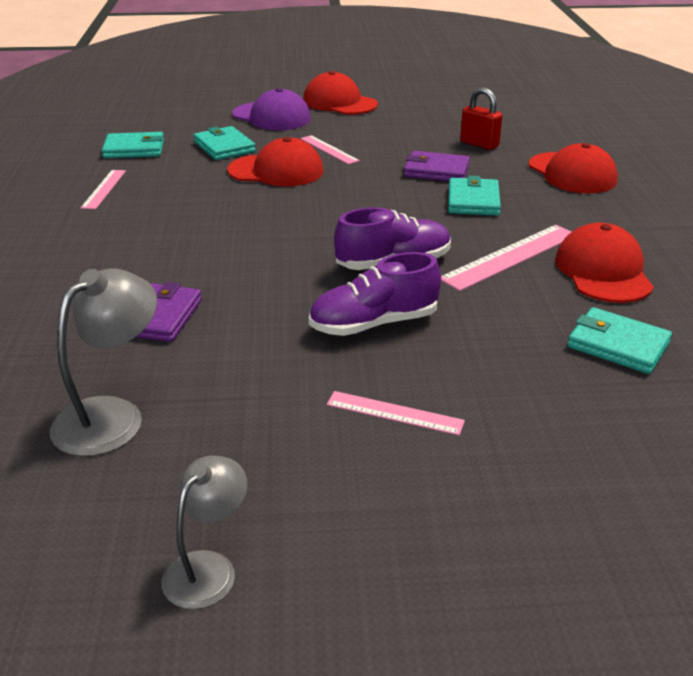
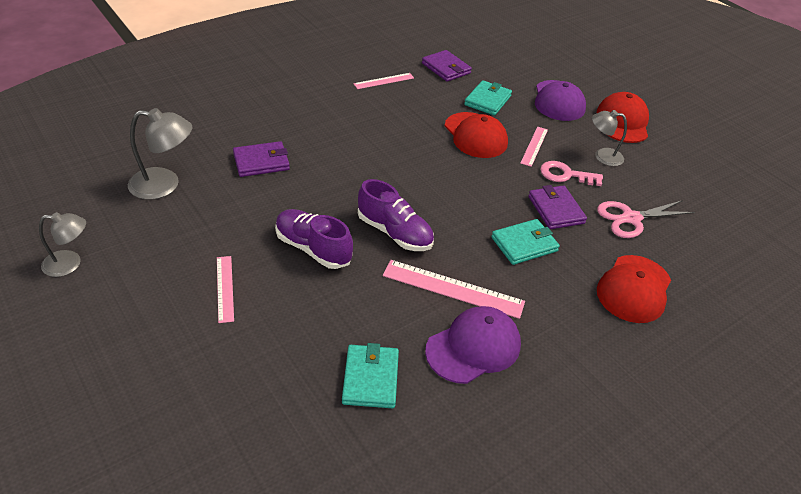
camera: 55 degrees right, 10 degrees up
turquoise wallet [102,132,164,158] -> purple wallet [422,50,472,82]
red padlock [460,88,503,150] -> pink scissors [597,200,695,238]
red cap [555,223,654,303] -> purple cap [425,306,521,384]
none -> pink key [540,161,603,186]
none -> grey lamp [592,110,627,166]

